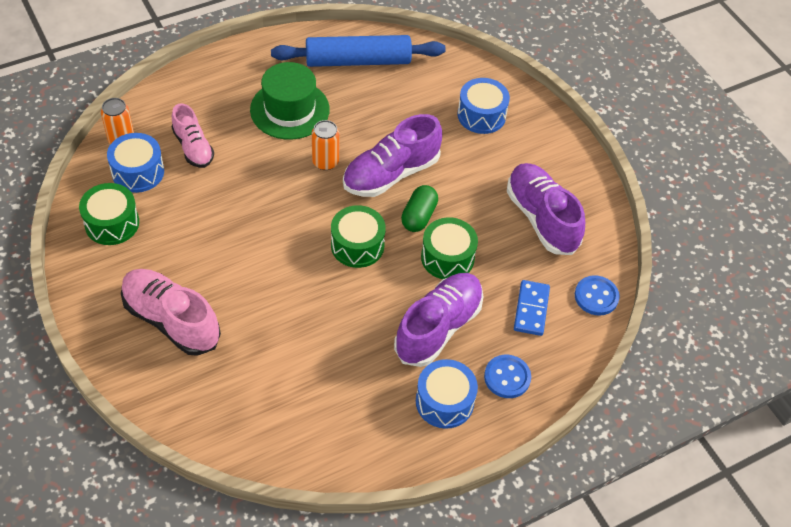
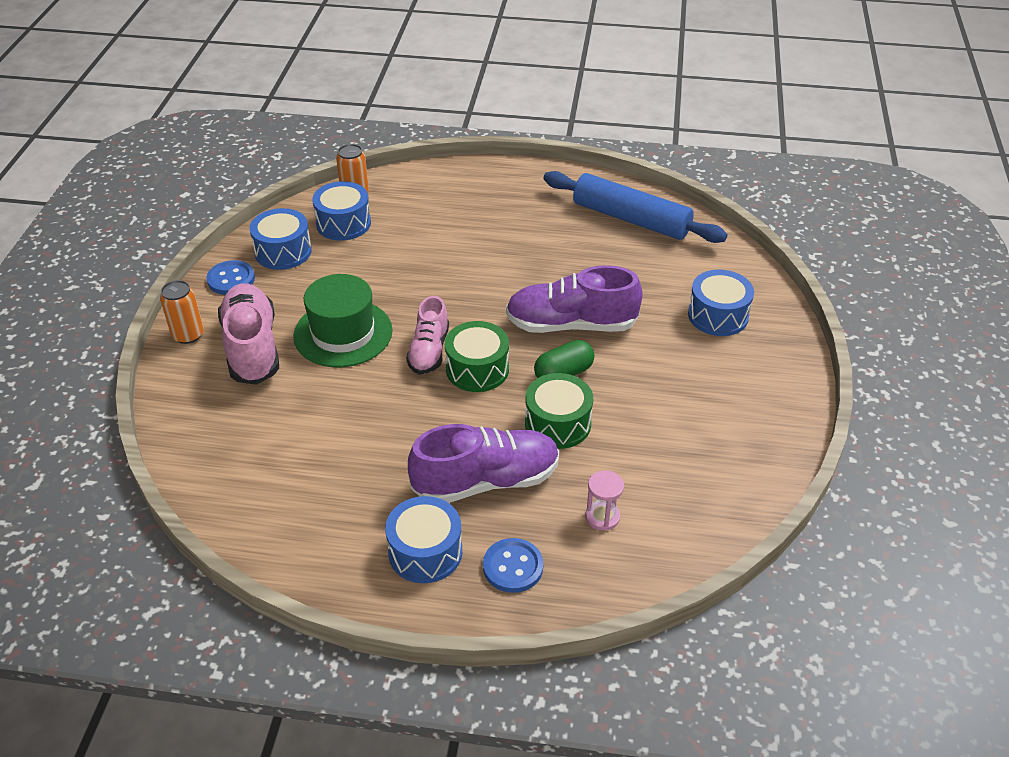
camera: 40 degrees right, 10 degrees down
green drum [79,183,139,245] -> blue drum [249,208,312,270]
pink shoe [171,103,214,168] -> pink shoe moved to [406,296,449,374]
green hat [250,62,330,140] -> green hat moved to [293,274,393,367]
orange can [312,120,340,170] -> orange can moved to [160,280,204,344]
purple shoe [507,163,585,255] -> none
blue domino [514,280,550,336] -> pink hourglass [585,470,624,531]
blue button [575,275,620,316] -> blue button moved to [206,260,255,295]

